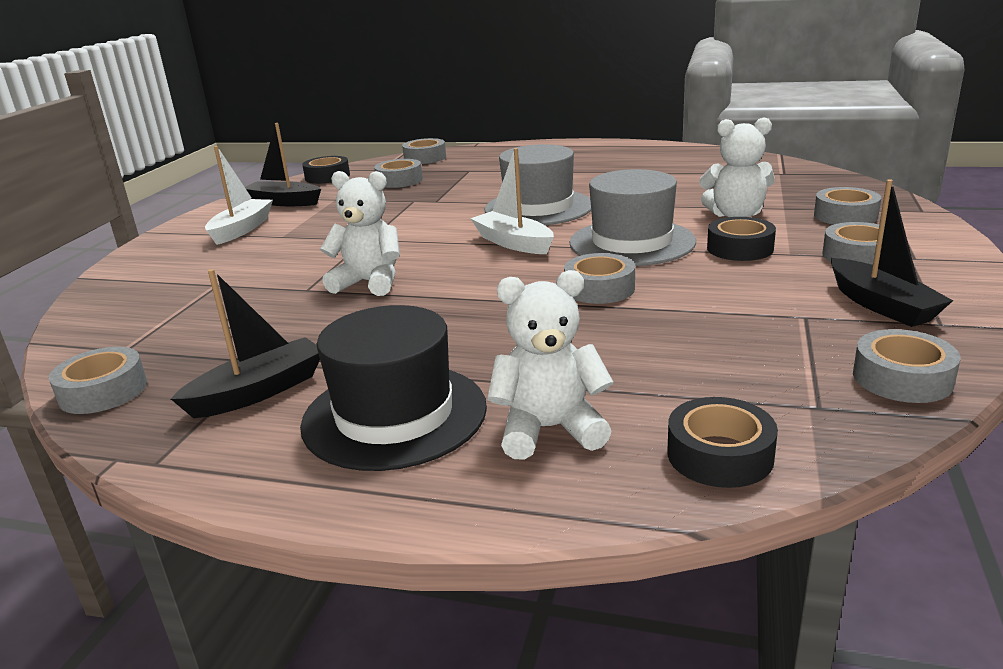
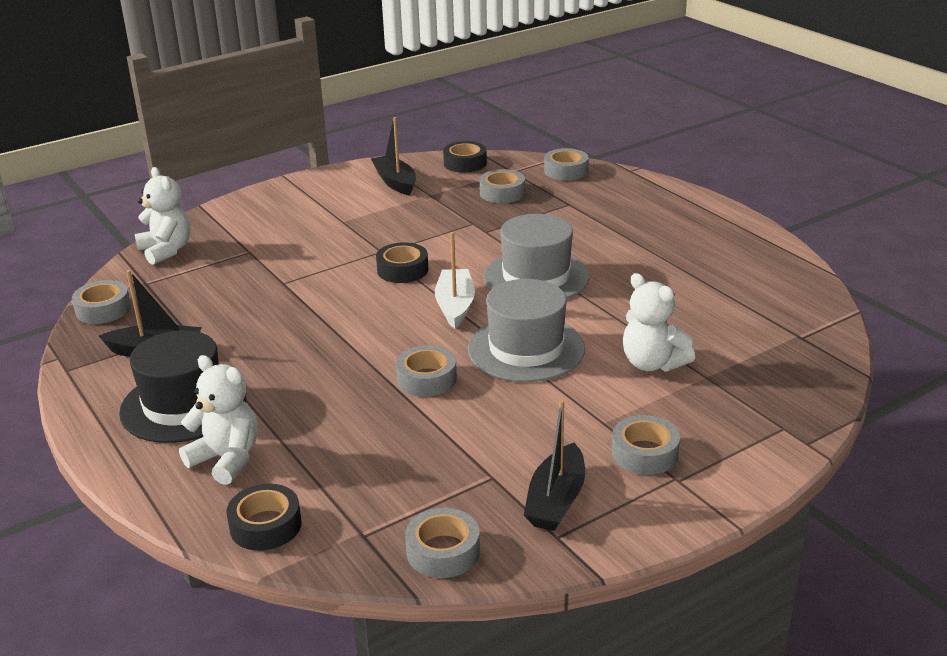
camera: 40 degrees right, 5 degrees up
white boat [205,146,273,245] -> none
white teddy bear [320,171,400,296] -> white teddy bear moved to [135,167,191,265]
black tape [707,217,776,261] -> black tape moved to [376,242,428,283]
grey tape [814,187,881,225] -> none

